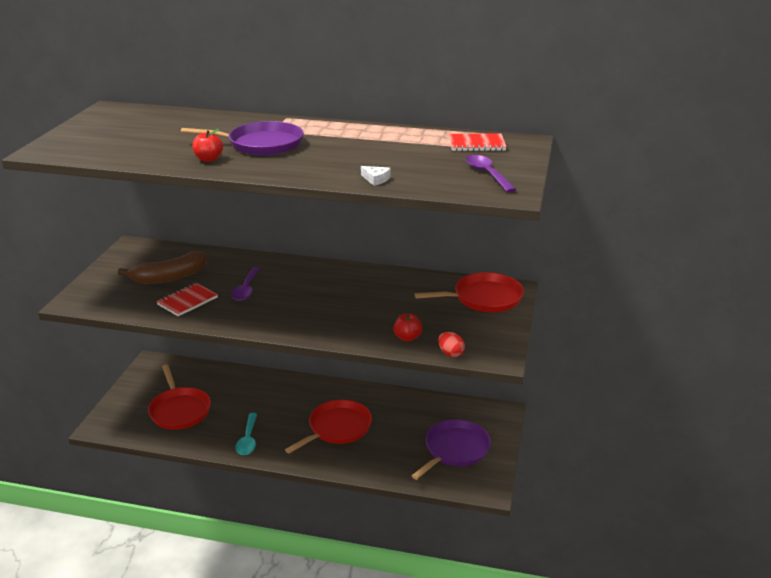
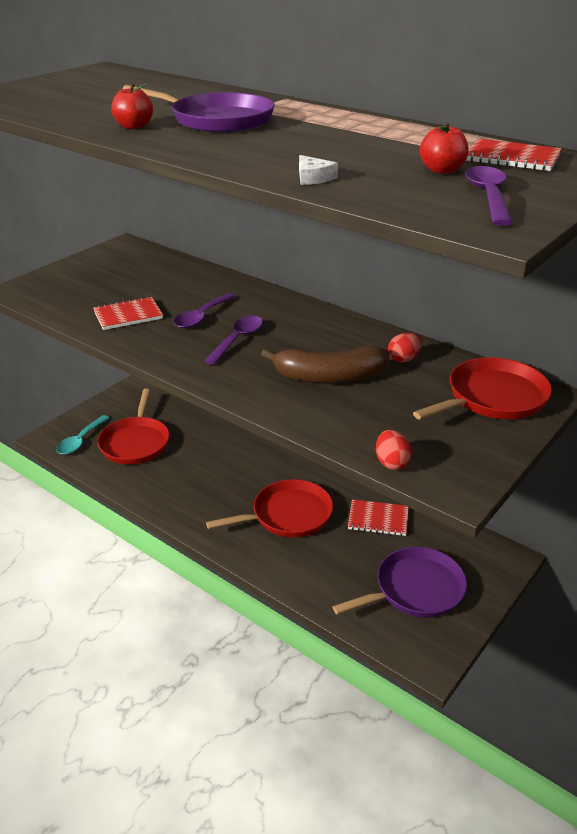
camera: 25 degrees right, 5 degrees up
brown banana [118,251,207,284] -> brown banana moved to [261,346,389,383]
turquoise spoon [235,413,257,455] -> turquoise spoon moved to [56,415,109,455]
red apple [393,313,422,342] -> red apple moved to [420,122,469,174]
red pan [415,272,524,312] -> red pan turned 45 degrees counterclockwise [413,357,552,420]
none -> purple spoon [204,316,263,365]
none -> red notebook [348,499,409,536]
none -> red egg [388,333,422,363]

